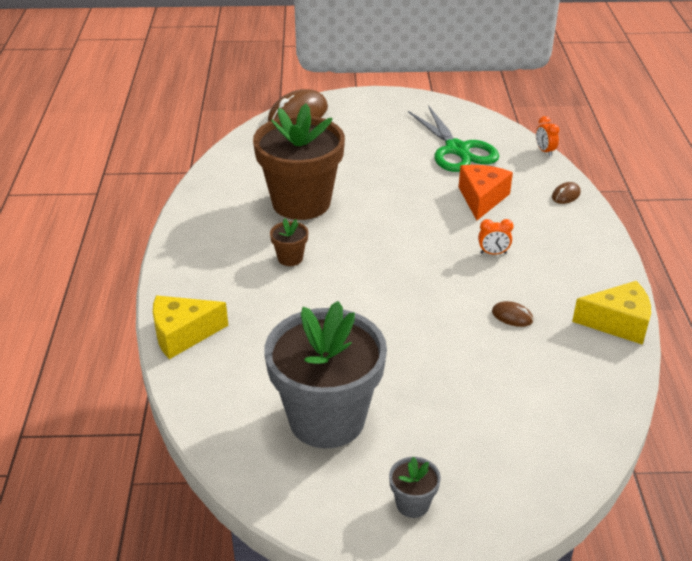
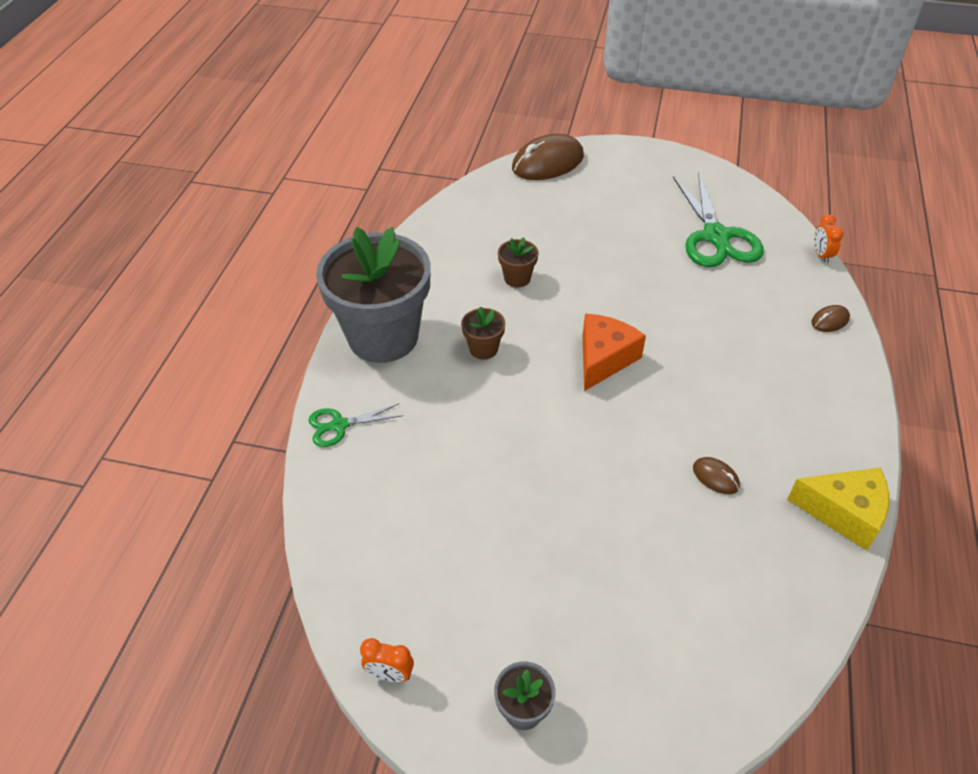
camera: 15 degrees right, 10 degrees up
yellow cheese [153,295,228,359] -> green scissors [308,404,403,447]
brown flower pot [253,104,345,220] -> brown flower pot [498,237,538,287], size x0.40
grey flower pot [265,301,387,448] -> grey flower pot moved to [316,227,431,363]
orange cheese [459,165,513,220] -> orange cheese moved to [583,314,646,391]
orange clock [478,219,513,255] -> orange clock moved to [360,638,414,682]

